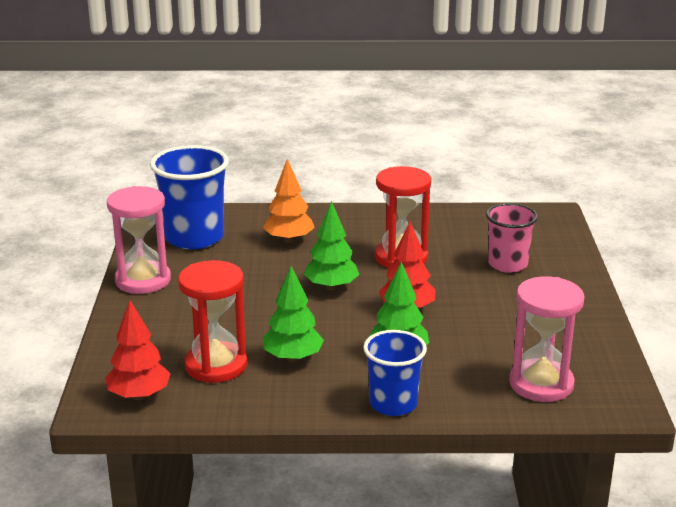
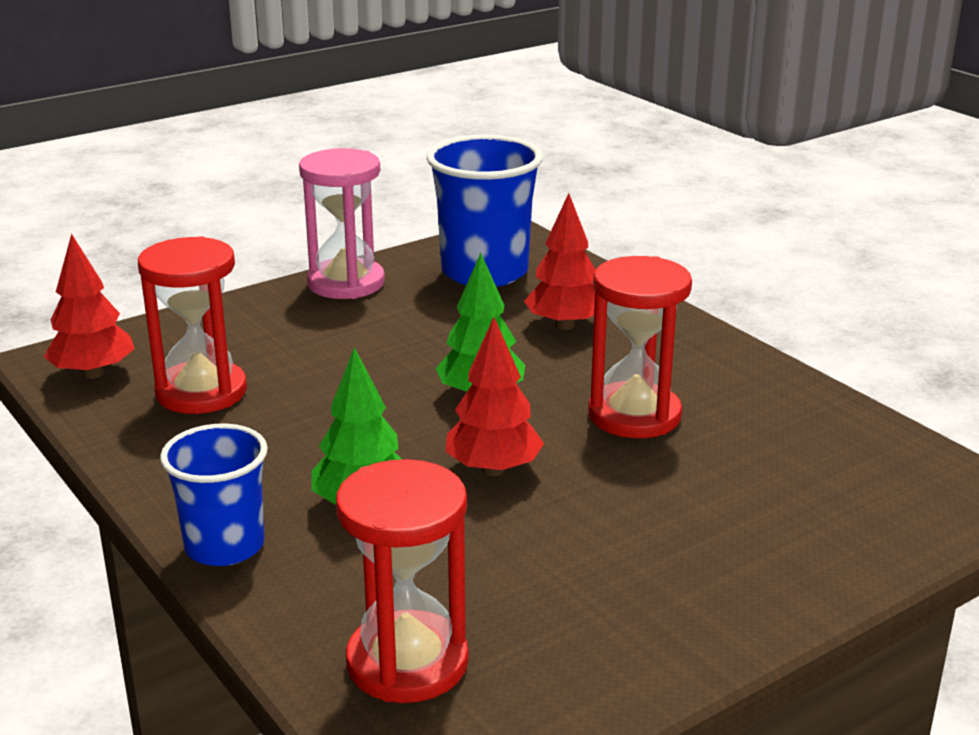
camera: 55 degrees right, 0 degrees up
orange tree [263,159,315,243] -> red tree [524,193,596,330]
green tree [263,266,324,362] -> none
pink cup [486,203,538,273] -> none
pink hourglass [509,277,585,402] -> red hourglass [336,459,469,703]

